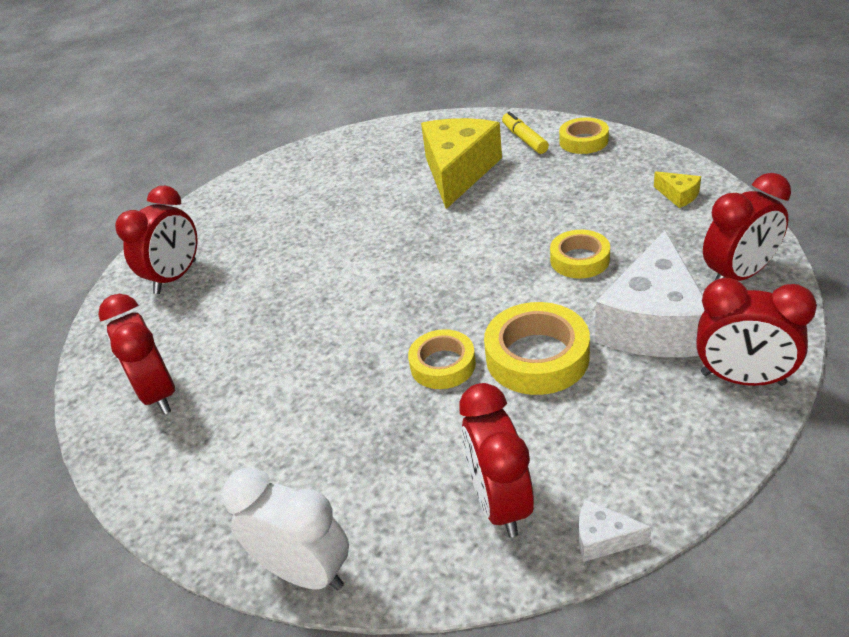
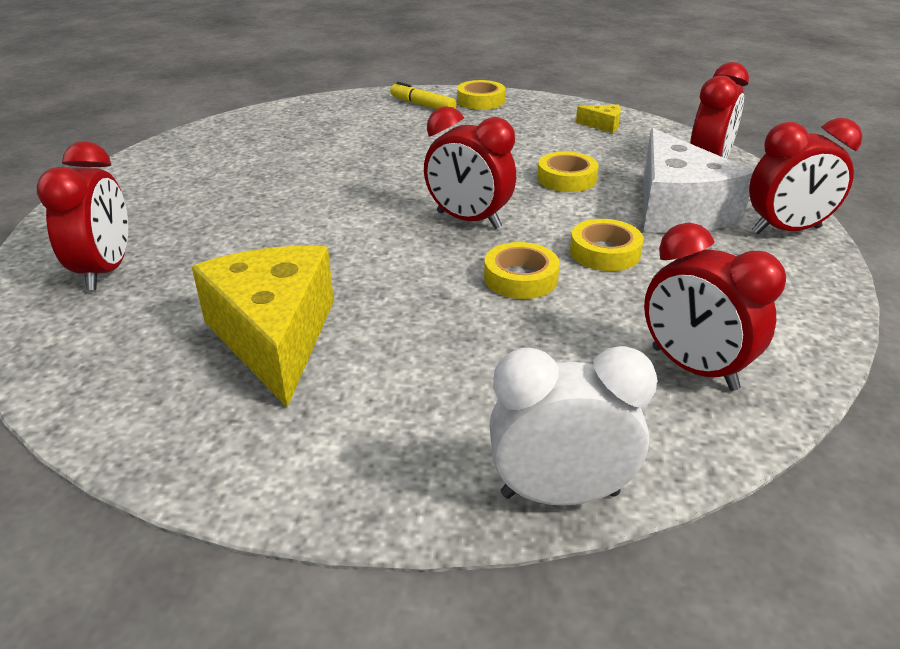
camera: 35 degrees left, 5 degrees down
red clock [98,294,175,414] -> red clock moved to [424,106,516,229]
yellow cheese [421,118,502,209] -> yellow cheese moved to [192,246,334,407]
yellow tape [484,302,590,395] -> yellow tape [570,219,643,271], size x0.65
white cheese [579,499,652,562] -> none

